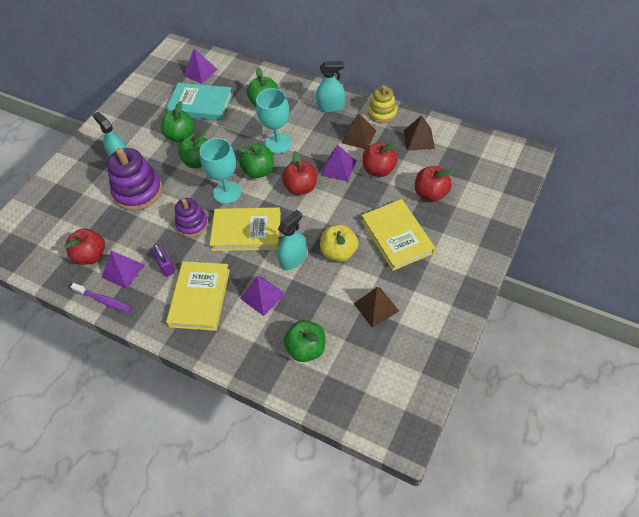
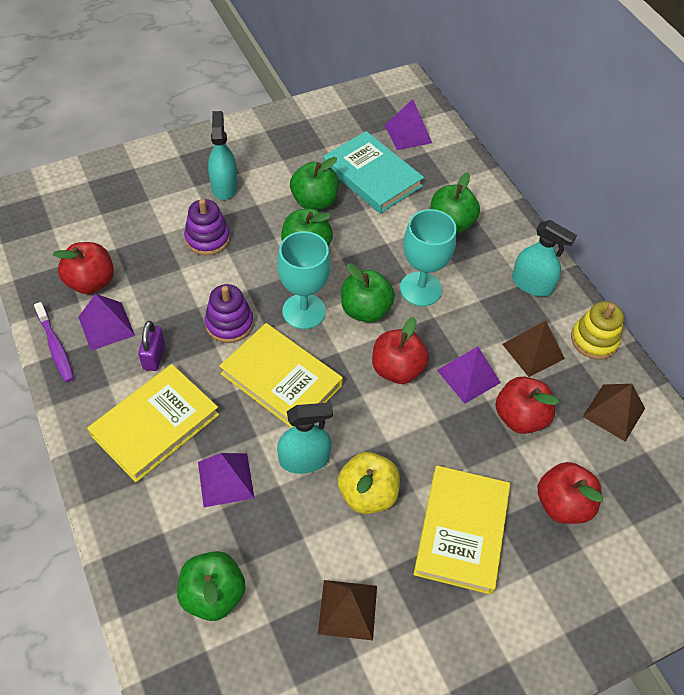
camera: 30 degrees right, 0 degrees up
purple stacking toy [107,148,162,211] -> purple stacking toy [184,199,230,255], size x0.62

